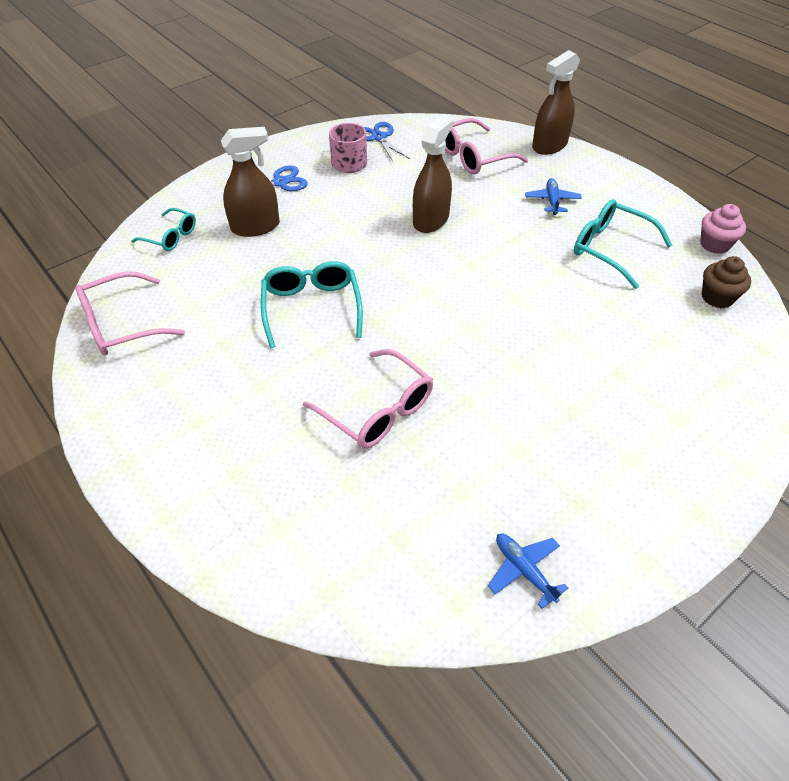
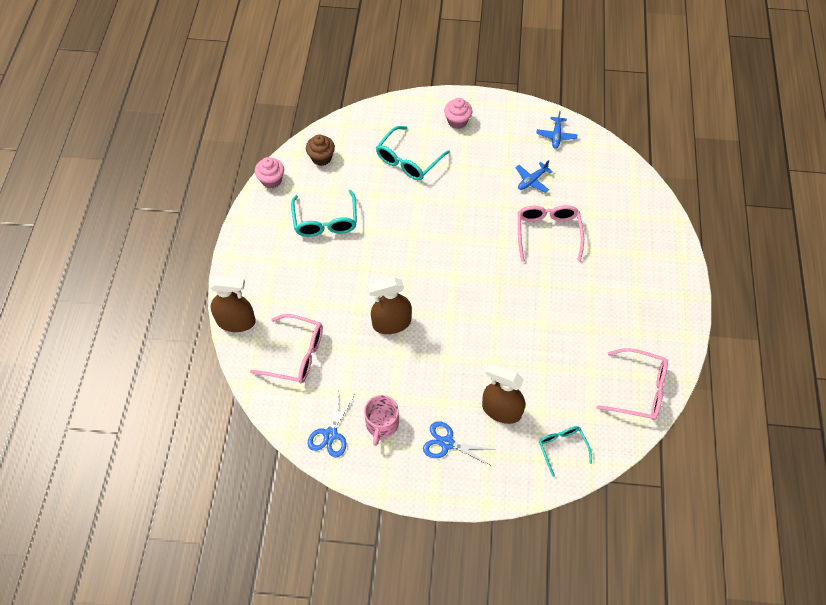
camera: 135 degrees left, 10 degrees up
turquoise glasses [261,261,363,348] -> turquoise glasses moved to [376,126,450,180]
blue plane [525,178,582,215] -> blue plane moved to [515,160,553,193]
none -> pink cupcake [444,98,472,129]

